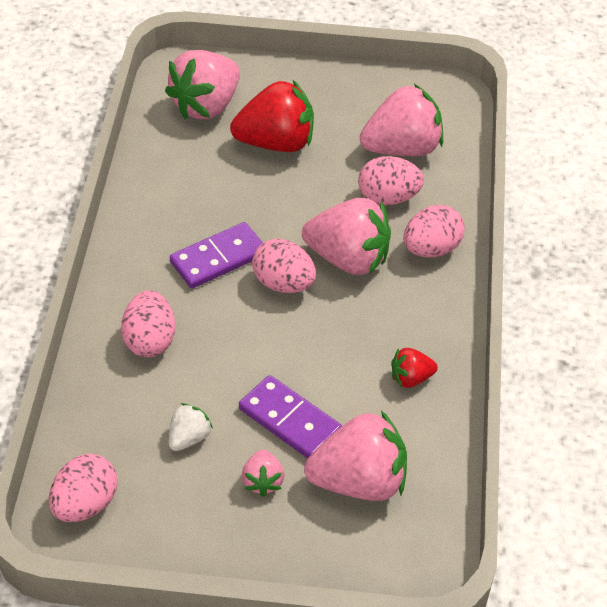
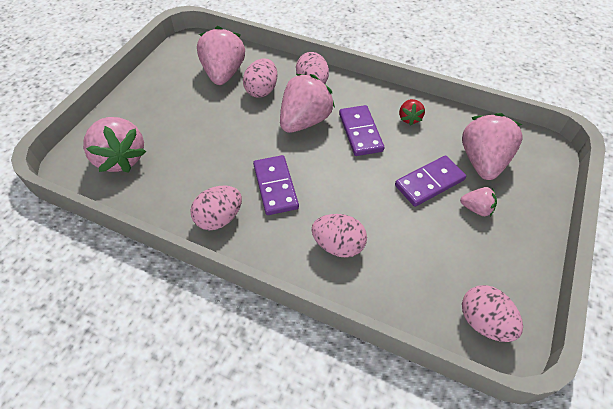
camera: 70 degrees left, 5 degrees up
white strawberry [169,403,213,451] -> none
red strawberry [230,80,314,152] -> none
pink egg [252,239,316,293] -> pink egg moved to [190,186,242,230]
none -> purple domino [339,105,384,156]

